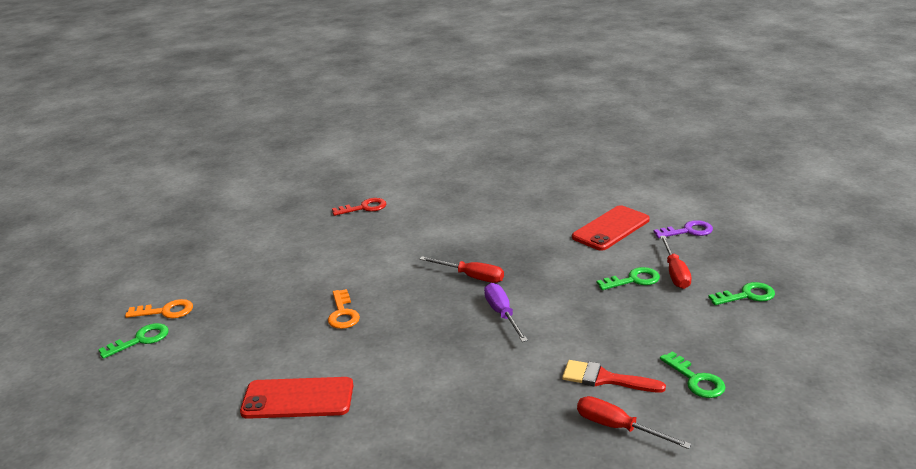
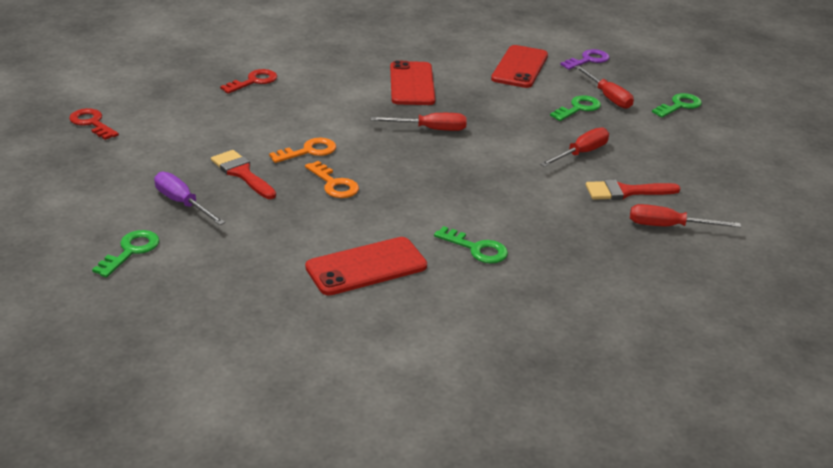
camera: 30 degrees left, 5 degrees up
orange key [125,299,193,318] -> orange key moved to [269,138,336,163]
purple screwdriver [484,283,528,342] -> purple screwdriver moved to [154,172,225,225]
green key [660,351,726,398] -> green key moved to [434,226,508,264]
none -> red key [69,108,119,140]
none -> red brush [211,150,276,199]
none -> red phone [390,61,435,105]
none -> red screwdriver [540,127,609,167]

